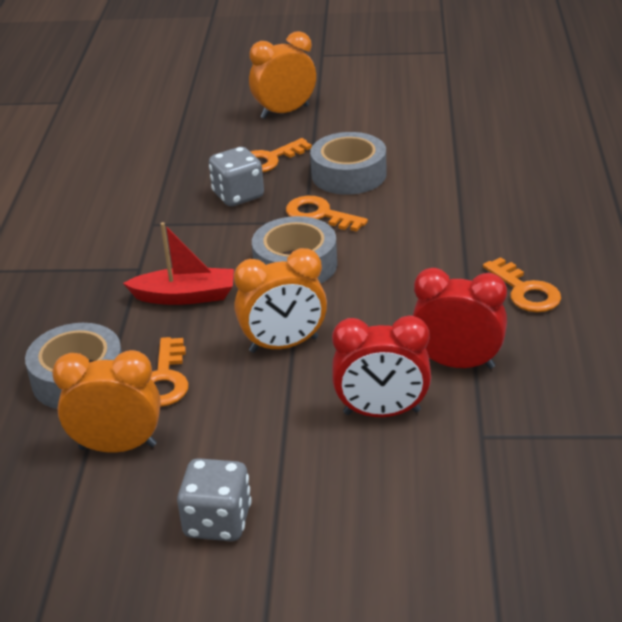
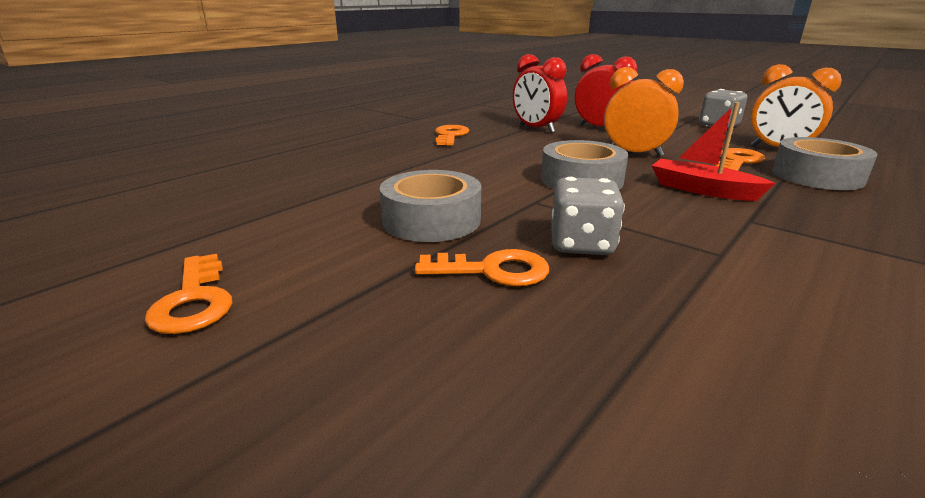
camera: 145 degrees left, 10 degrees down
orange clock [249,31,316,119] -> none
orange key [286,196,368,232] -> orange key moved to [145,254,232,334]

